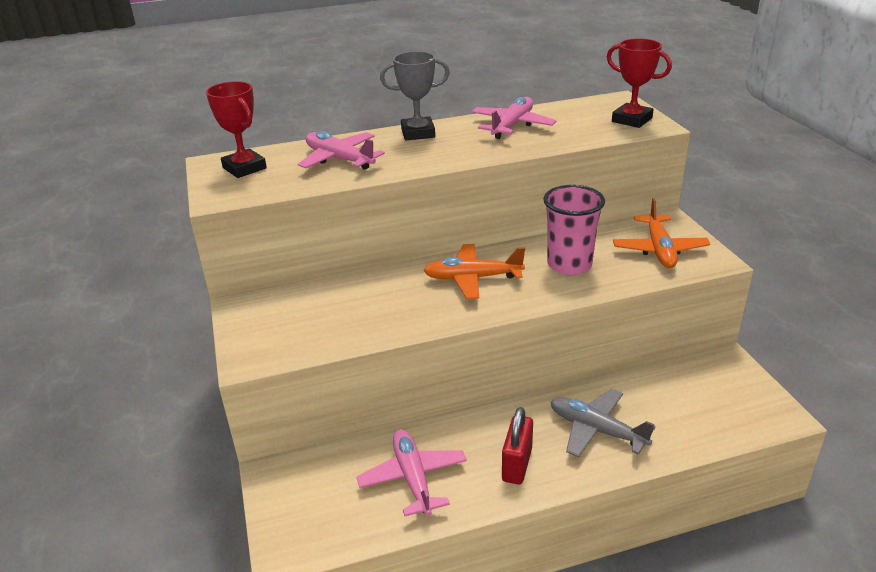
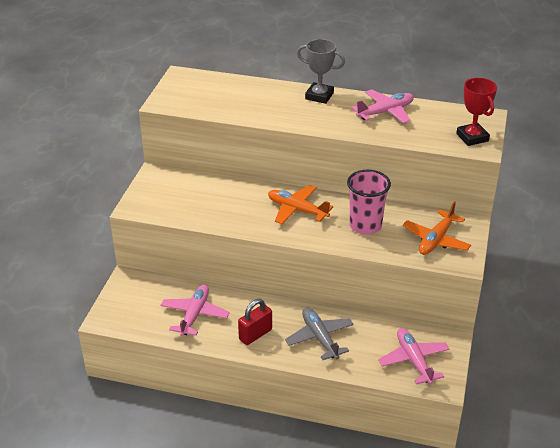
camera: 30 degrees right, 5 degrees up
red trophy [206,81,267,178] -> none
pink plane [298,131,385,170] -> pink plane moved to [378,328,450,384]

